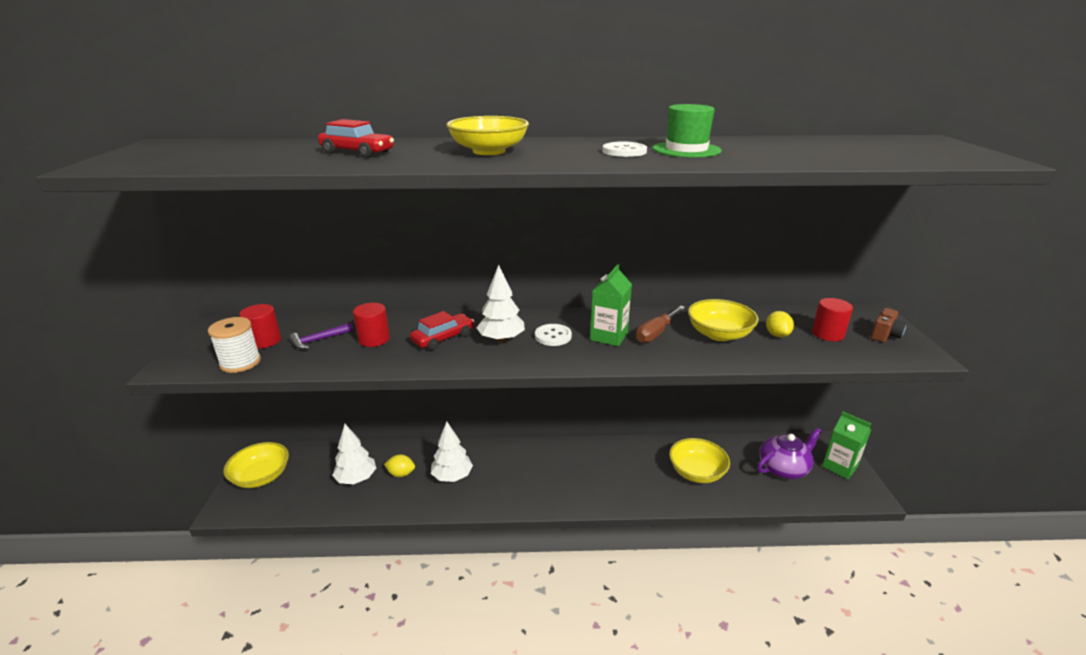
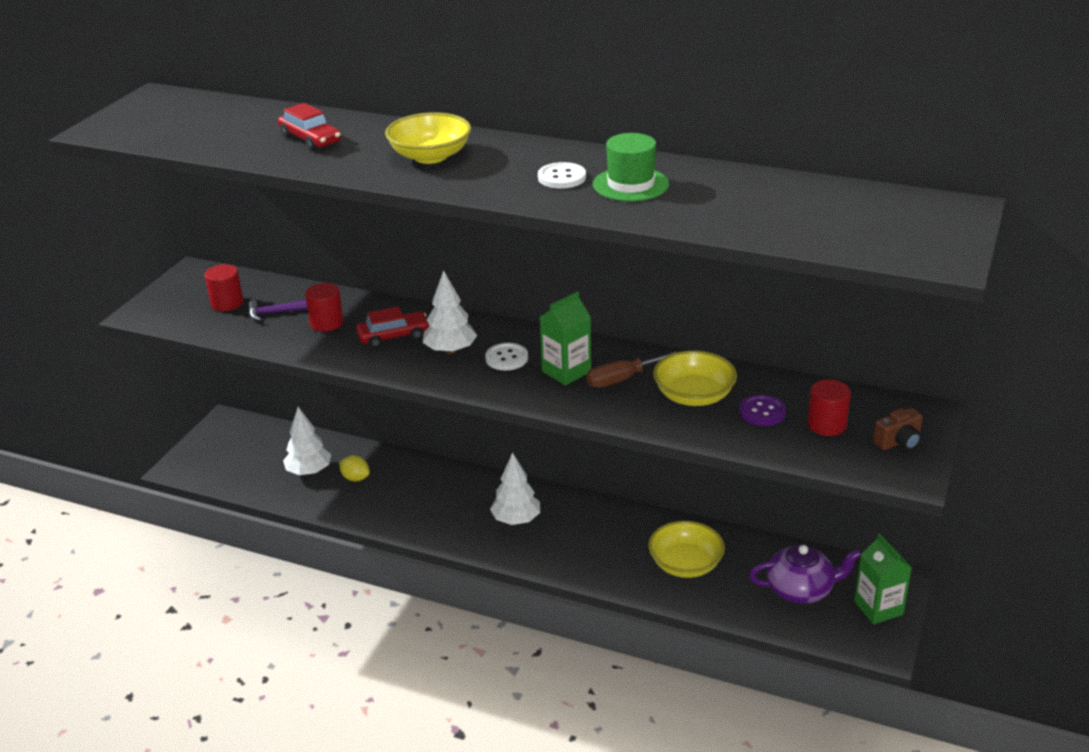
camera: 25 degrees right, 5 degrees up
white spool [208,317,261,373] -> none
yellow bowl [224,442,289,488] -> none
white tree [431,421,473,482] -> white tree moved to [490,452,540,525]
yellow lemon [766,311,794,337] -> purple button [739,395,786,426]

